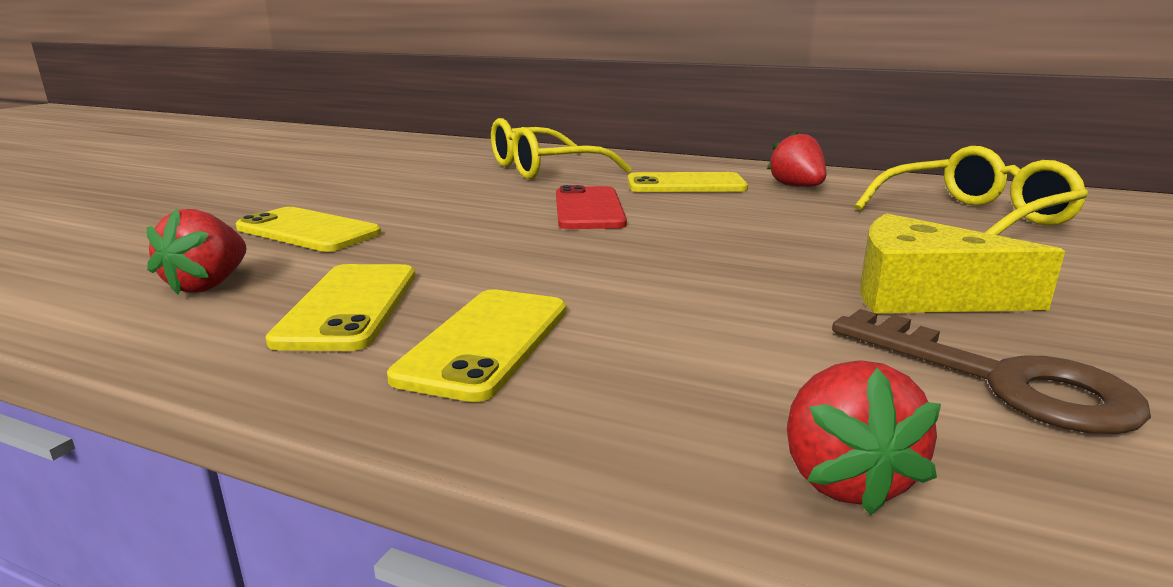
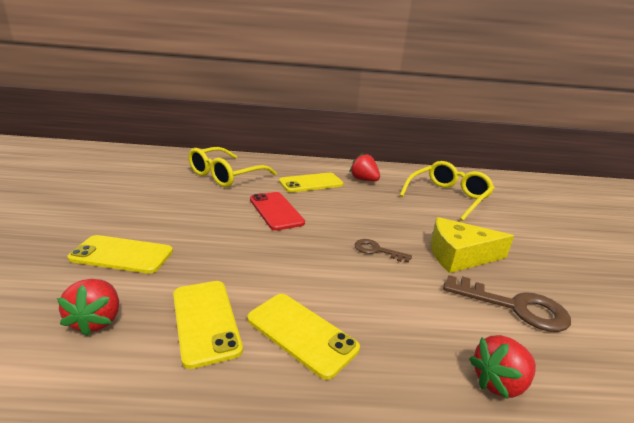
camera: 25 degrees left, 5 degrees up
yellow phone [387,289,566,402] -> yellow phone turned 45 degrees counterclockwise [247,294,360,380]
red strawberry [787,360,941,515] -> red strawberry turned 90 degrees clockwise [469,335,536,399]
none -> brown key [355,239,412,263]

